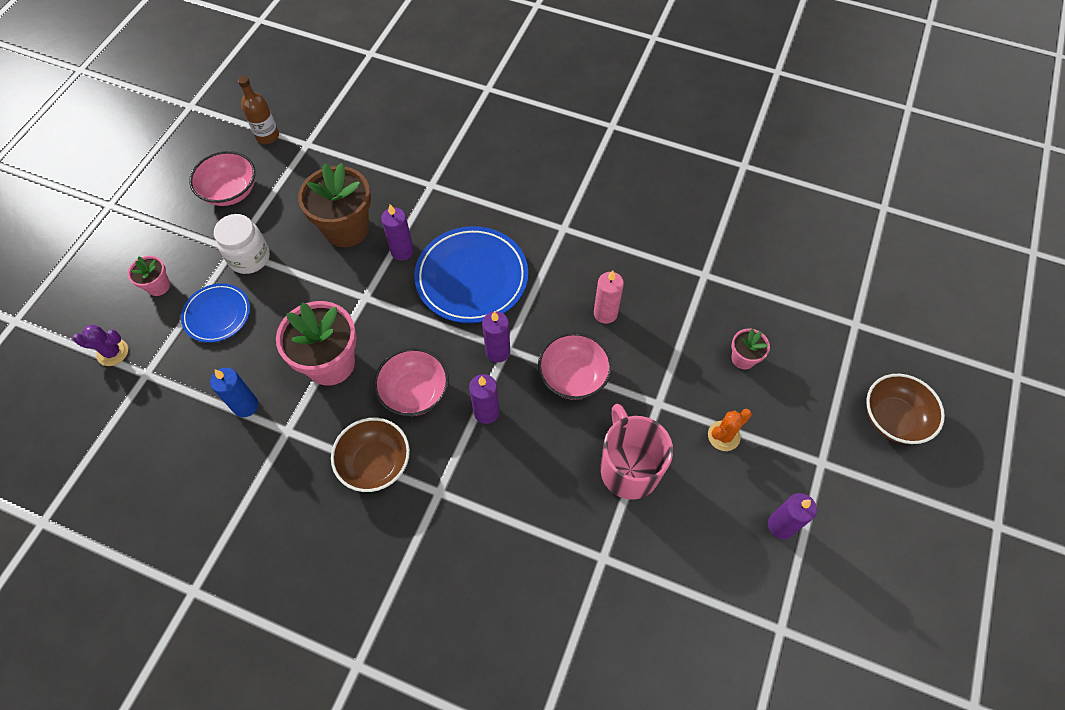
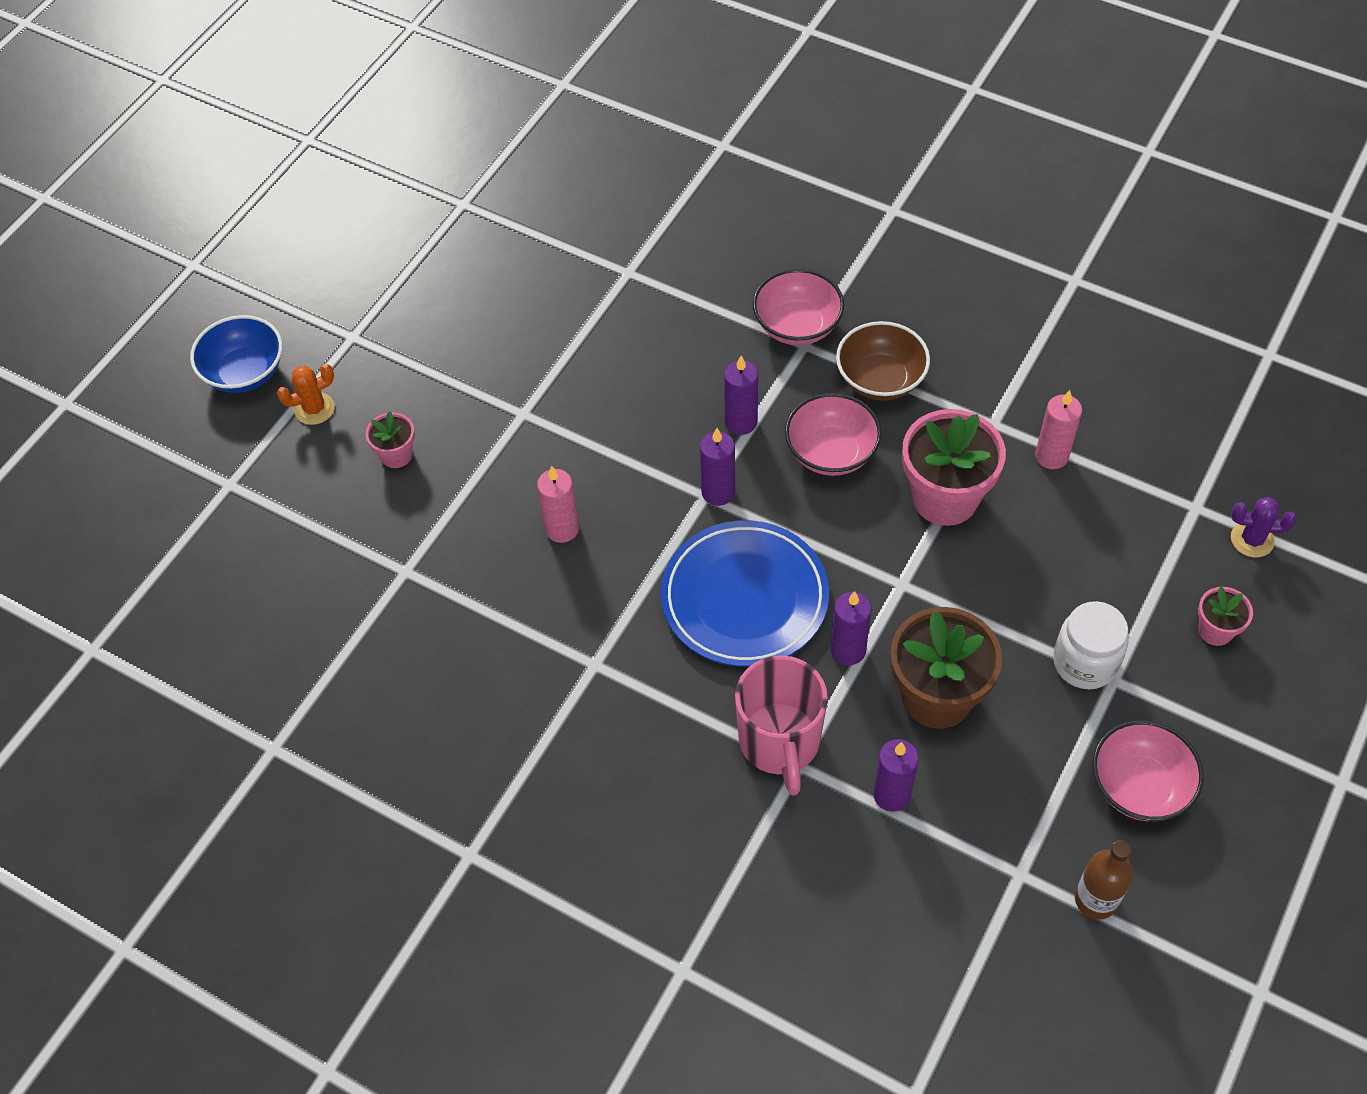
camera: 170 degrees left, 5 degrees down
blue plate [181,283,250,343] -> none
blue candle [210,368,258,417] -> pink candle [1035,390,1082,469]
pink bowl [538,332,612,400] -> pink bowl moved to [753,269,844,345]
pink mug [601,404,673,500] -> pink mug moved to [735,655,828,795]
orange cactus [708,409,752,451] -> orange cactus moved to [277,363,335,425]
purple candle [768,493,817,539] -> purple candle moved to [873,739,919,812]
brown bowl [866,374,945,444] -> blue bowl [190,315,282,393]

